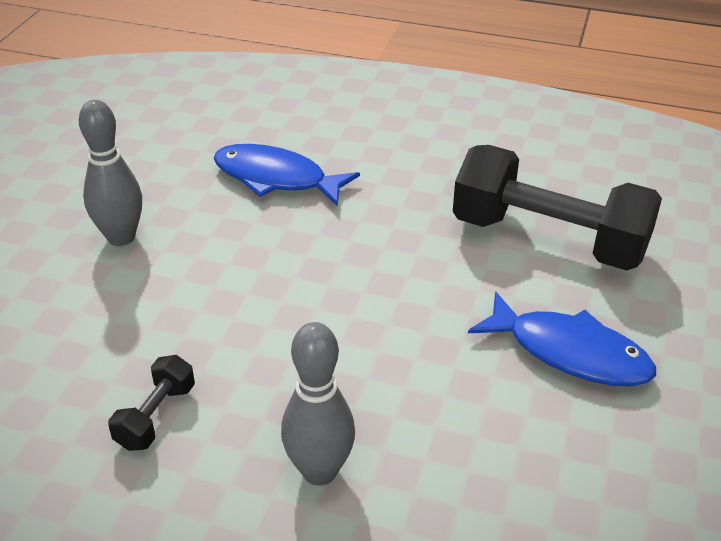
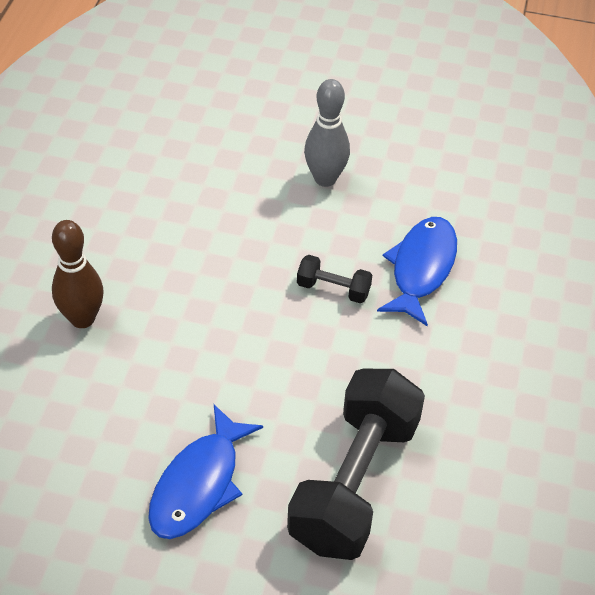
camera: 85 degrees right, 10 degrees up
black dumbbell [108,355,195,451] -> black dumbbell moved to [297,255,372,303]
grey bowling pin [281,322,355,486] -> brown bowling pin [52,220,104,328]

